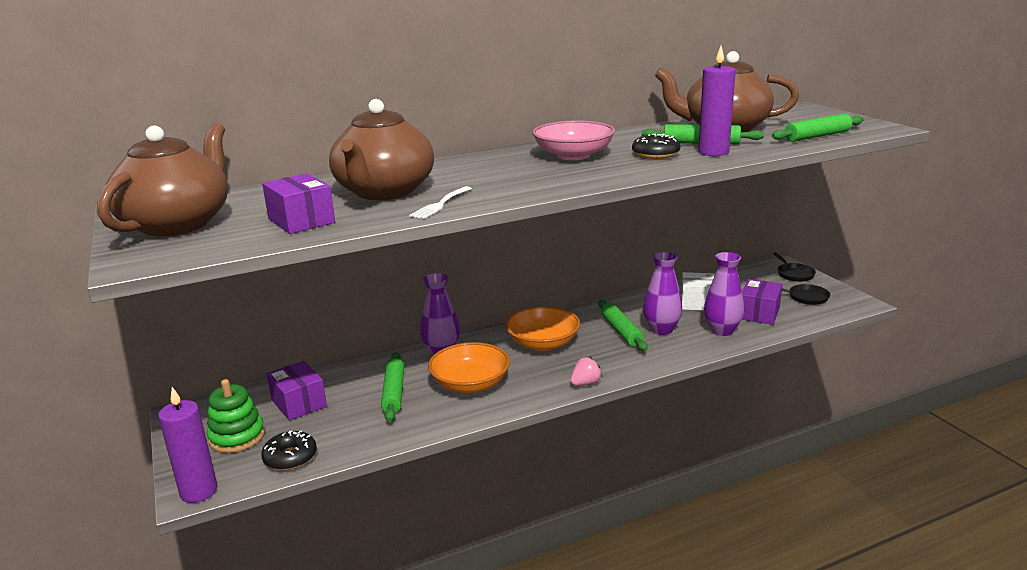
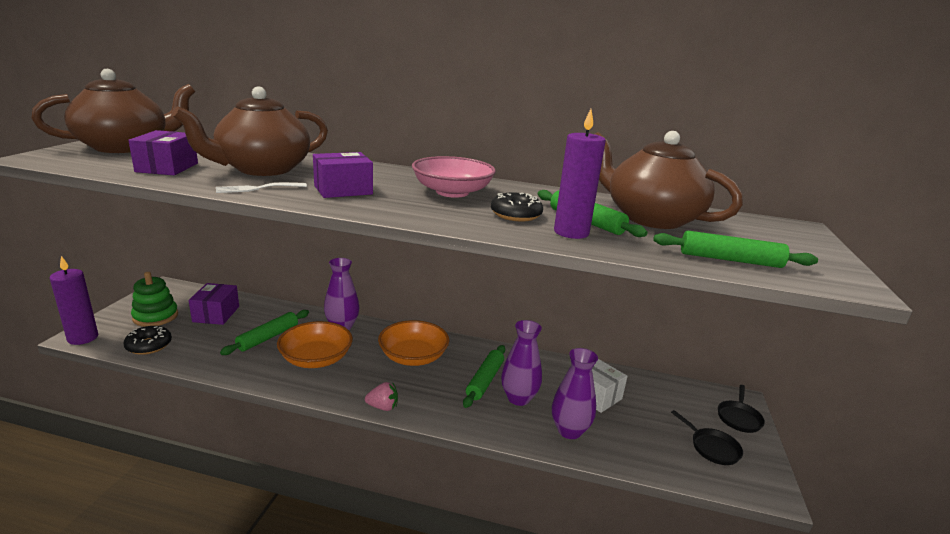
camera: 35 degrees right, 0 degrees up
purple box [742,279,782,325] -> purple box moved to [313,152,373,198]

